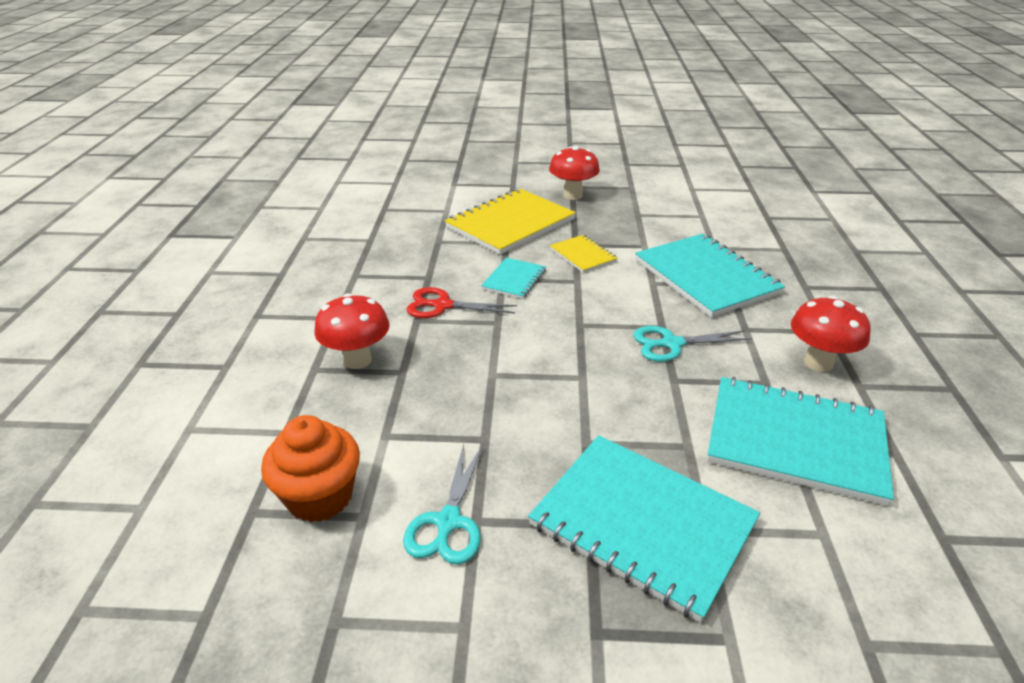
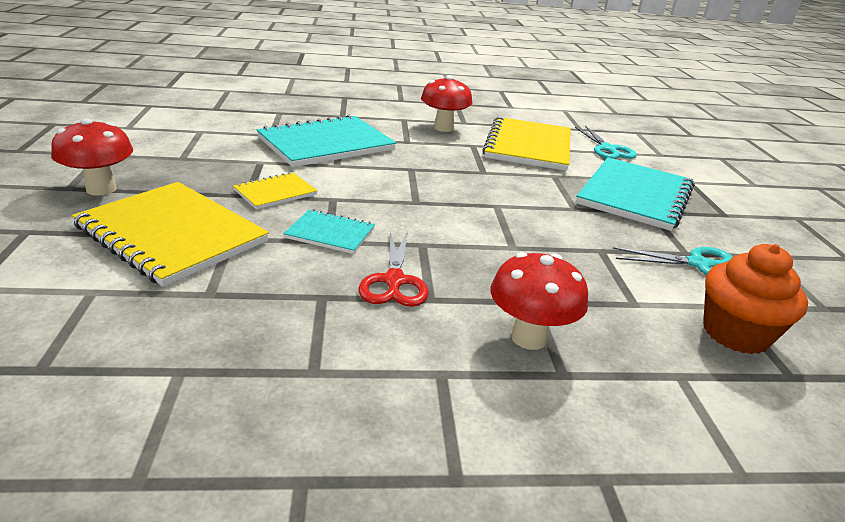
camera: 100 degrees left, 5 degrees down
turquoise scissors [633,326,752,362] -> turquoise scissors moved to [575,126,637,159]
turquoise notebook [707,377,894,506] -> yellow notebook [483,116,571,171]

